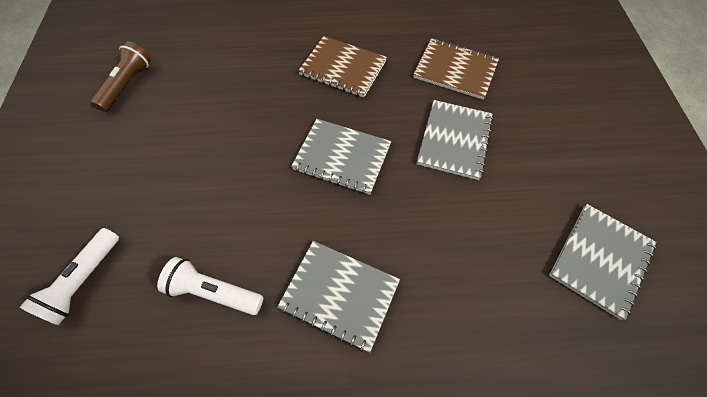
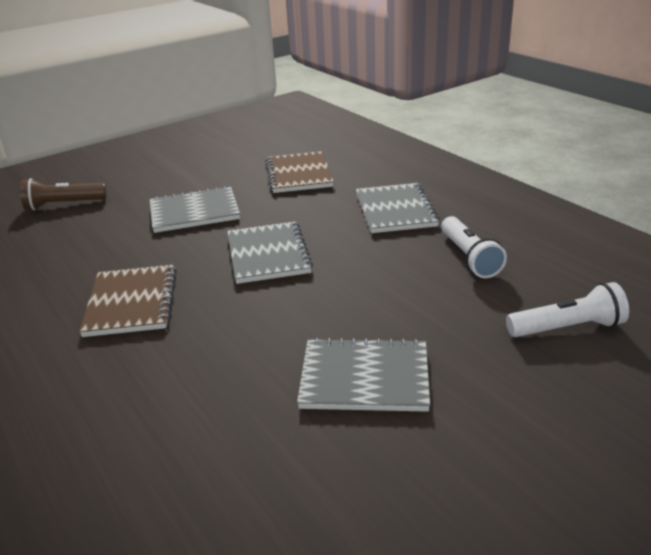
camera: 120 degrees left, 30 degrees down
brown flashlight [91,41,151,112] -> brown flashlight moved to [20,178,107,210]
brown notebook [413,38,499,100] -> brown notebook moved to [265,151,334,193]
grey notebook [549,204,656,320] -> grey notebook moved to [297,338,430,412]

